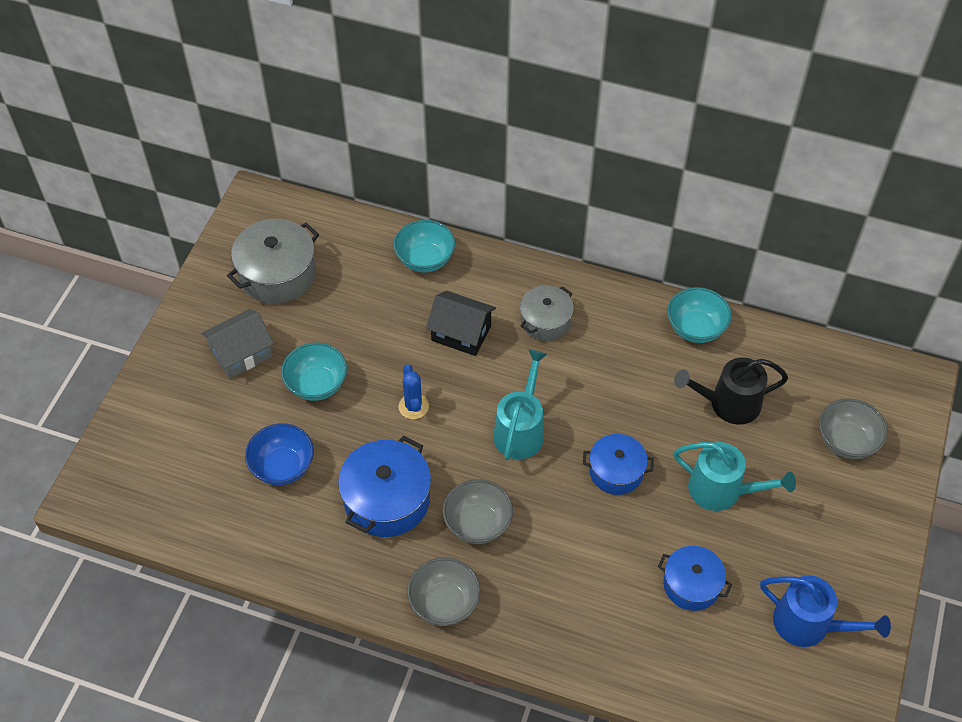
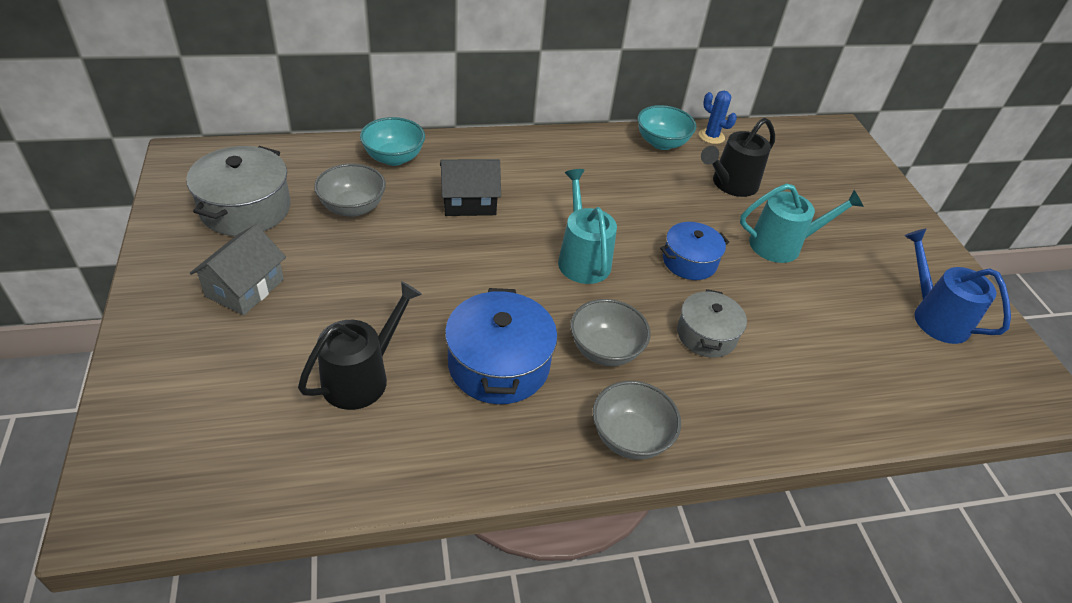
camera: 35 degrees left, 10 degrees down
blue bowl [245,423,314,485] -> black watering can [298,281,422,410]
turquoise bowl [281,343,347,401] -> none
blue cactus [398,364,429,419] -> blue cactus moved to [699,91,737,144]
grey pot [520,285,574,341] -> grey pot moved to [677,289,747,358]
blue pot [658,546,732,611] -> none
blue watering can [760,575,891,647] -> blue watering can turned 120 degrees counterclockwise [904,229,1011,344]
grey bowl [819,398,888,459] -> grey bowl moved to [314,163,386,217]

